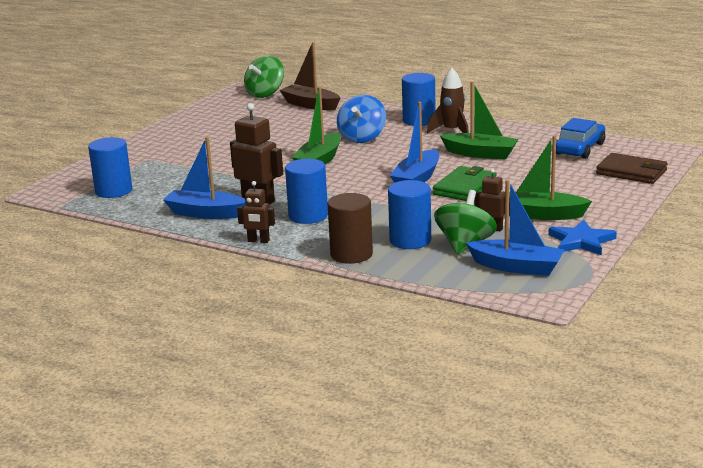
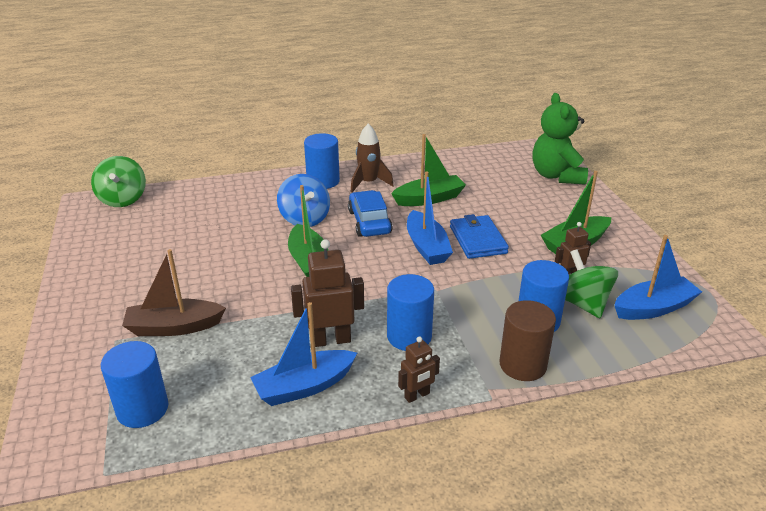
camera: 45 degrees left, 10 degrees up
brown boat [280,42,340,110] -> brown boat moved to [122,249,226,336]
green wallet [433,166,497,201] -> blue wallet [450,214,509,259]
blue star [548,219,617,255] -> none
blue car [556,118,605,159] -> blue car moved to [348,190,393,237]
brown wallet [596,153,667,184] -> green teddy bear [533,93,588,185]

